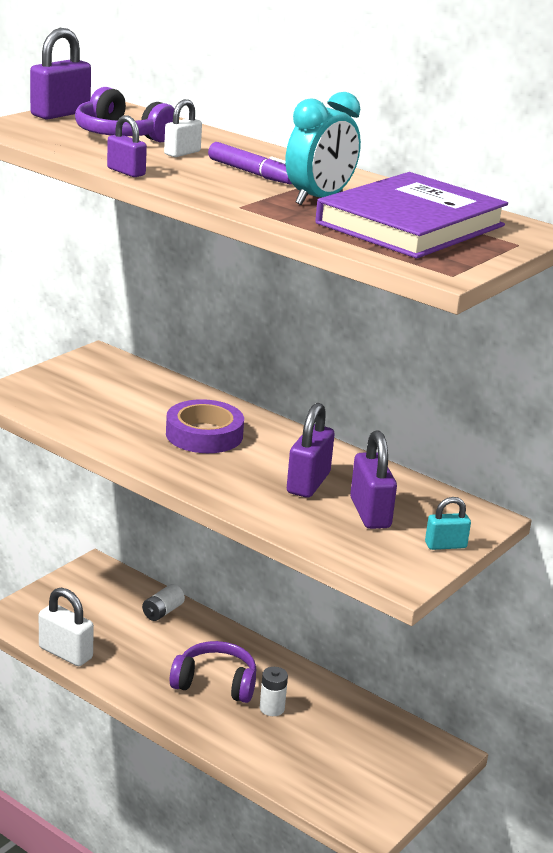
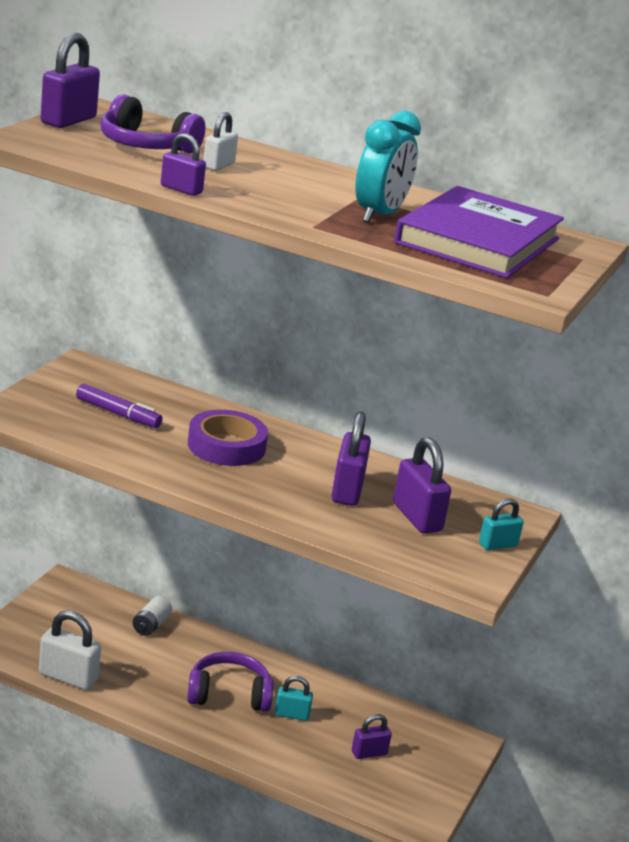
camera: 15 degrees left, 0 degrees up
purple marker [208,142,292,184] -> purple marker moved to [76,384,162,428]
white battery [260,667,288,716] -> turquoise padlock [275,676,313,721]
none -> purple padlock [352,714,392,759]

